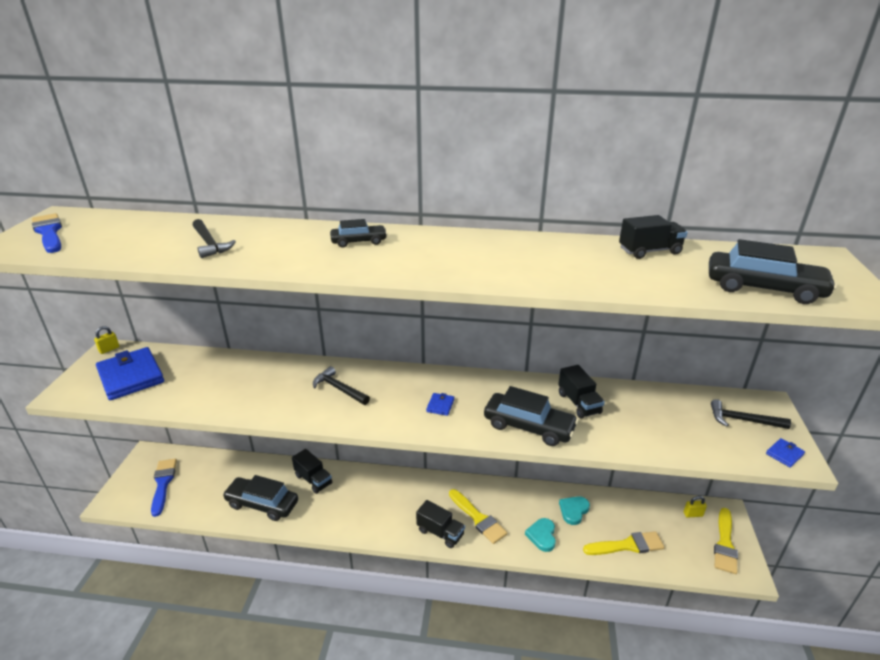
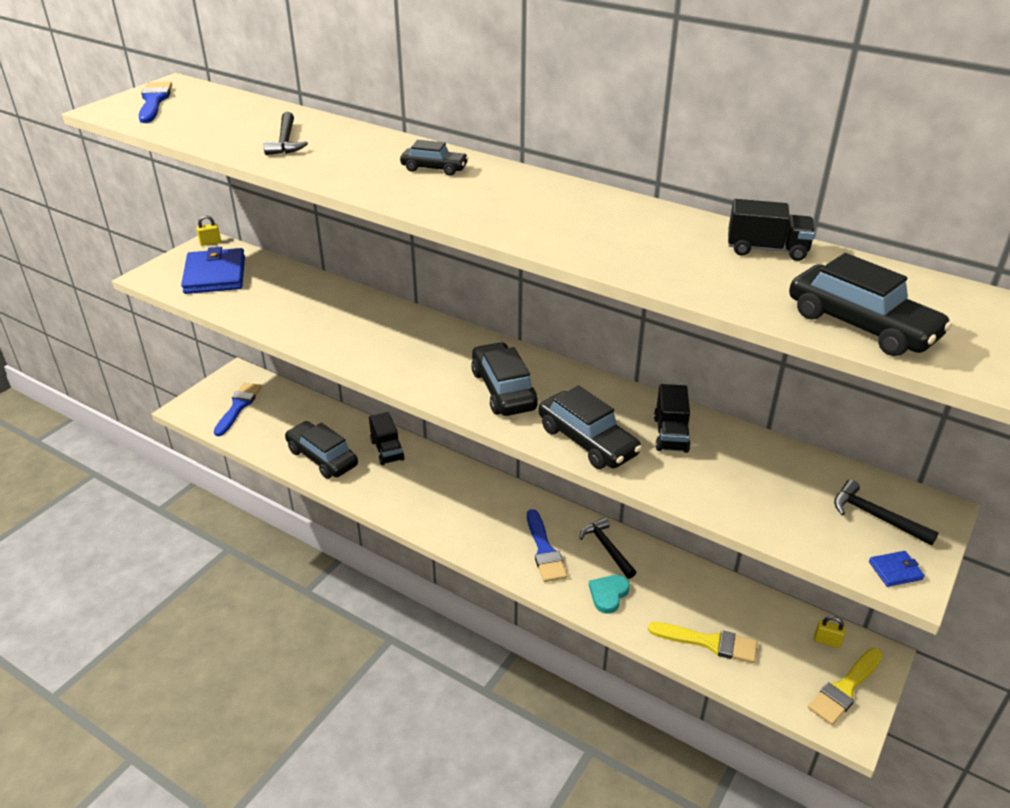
camera: 25 degrees right, 5 degrees up
black hammer [313,366,370,405] -> black hammer moved to [579,517,636,579]
black truck [416,500,465,548] -> none
blue wallet [426,393,454,416] -> black car [471,342,538,416]
yellow brush [449,489,507,544] -> blue brush [527,509,567,582]
turquoise heart [559,496,590,525] -> none

